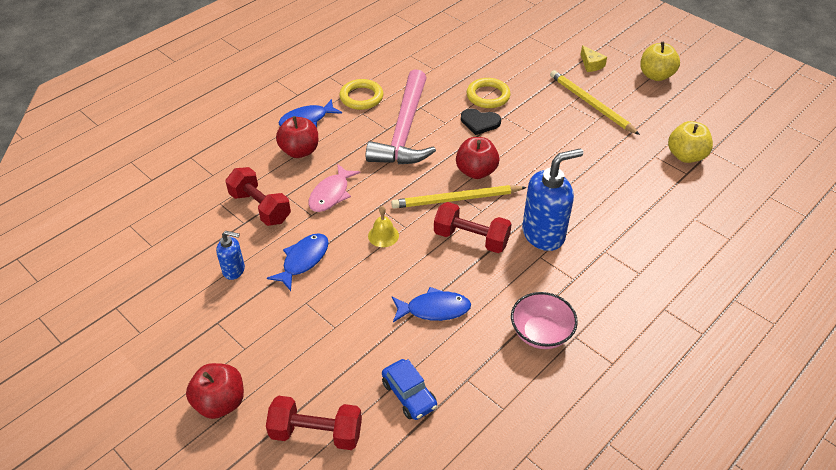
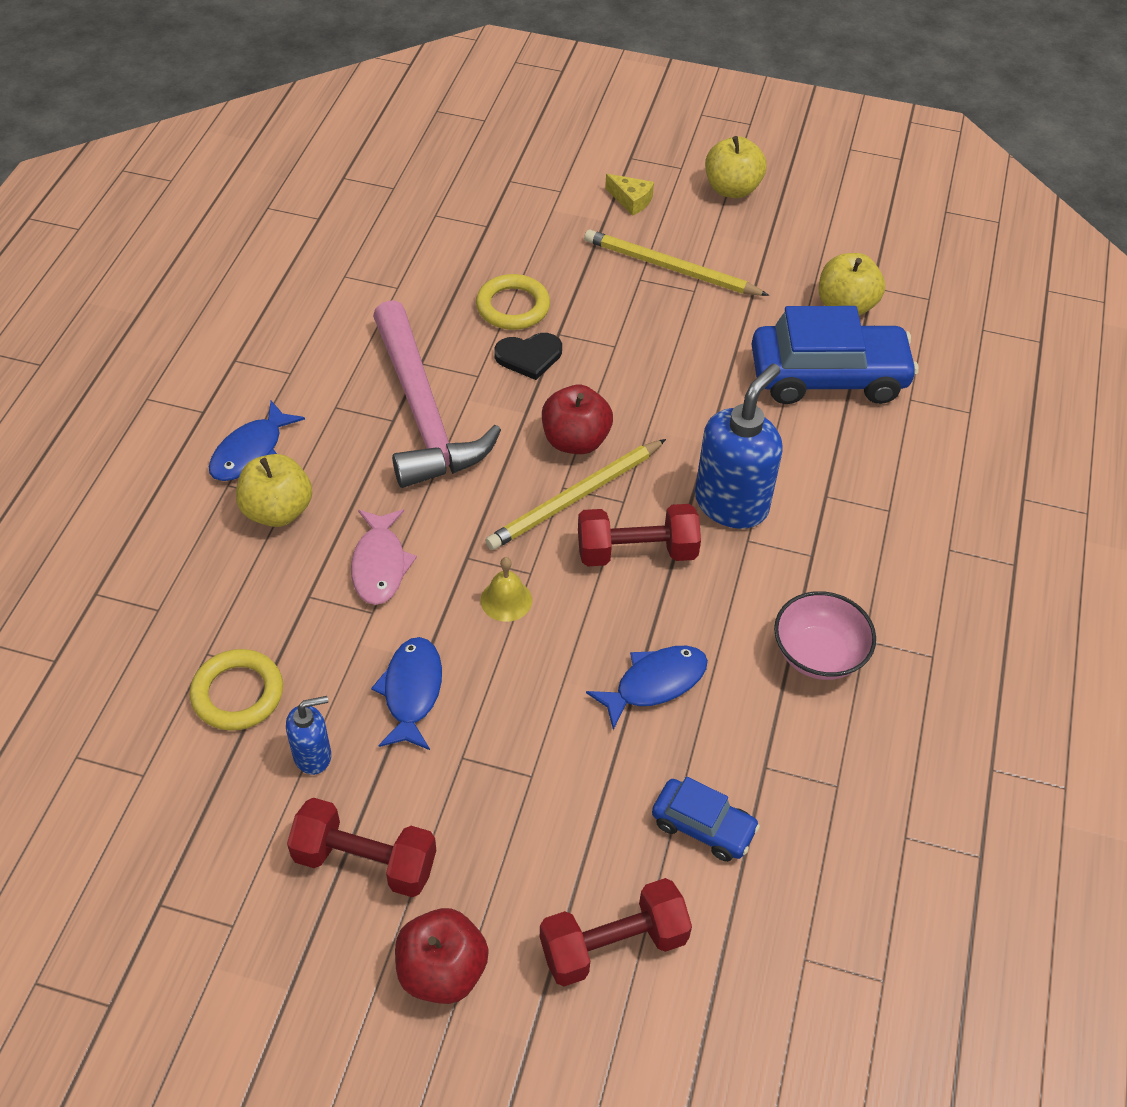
camera: 30 degrees left, 5 degrees up
red dumbbell [225,167,291,226] -> red dumbbell moved to [287,797,436,897]
red apple [276,116,318,158] -> yellow apple [236,454,312,527]
yellow ring [339,79,383,110] -> yellow ring moved to [190,649,283,731]
none -> blue car [752,306,919,404]

